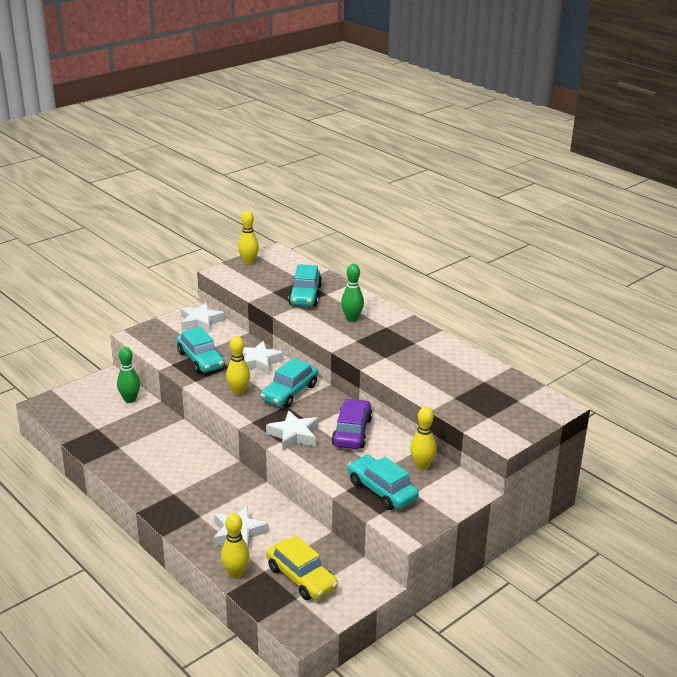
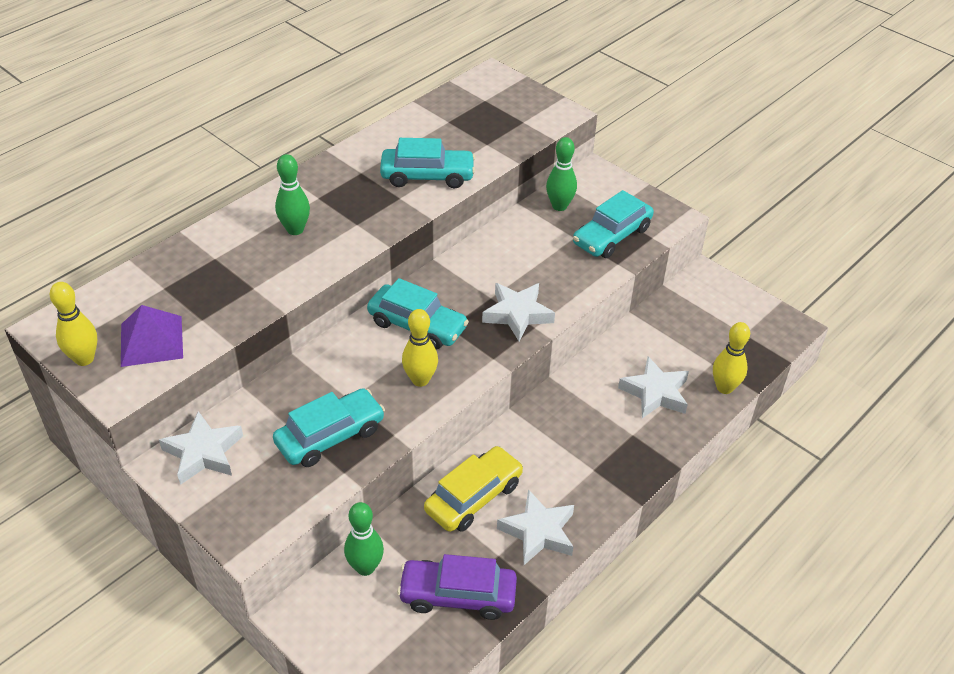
camera: 95 degrees left, 15 degrees up
white star [243,341,284,375] -> white star moved to [497,489,574,565]
yellow car [266,535,338,600] -> yellow car moved to [424,446,523,532]
turquoise car [288,264,322,306] -> turquoise car moved to [380,138,475,189]
purple car [332,398,372,449] -> purple car moved to [397,554,517,620]
yellow bowling pin [410,407,437,470] -> green bowling pin [546,137,577,211]
none -> purple pyramid [121,305,183,367]

